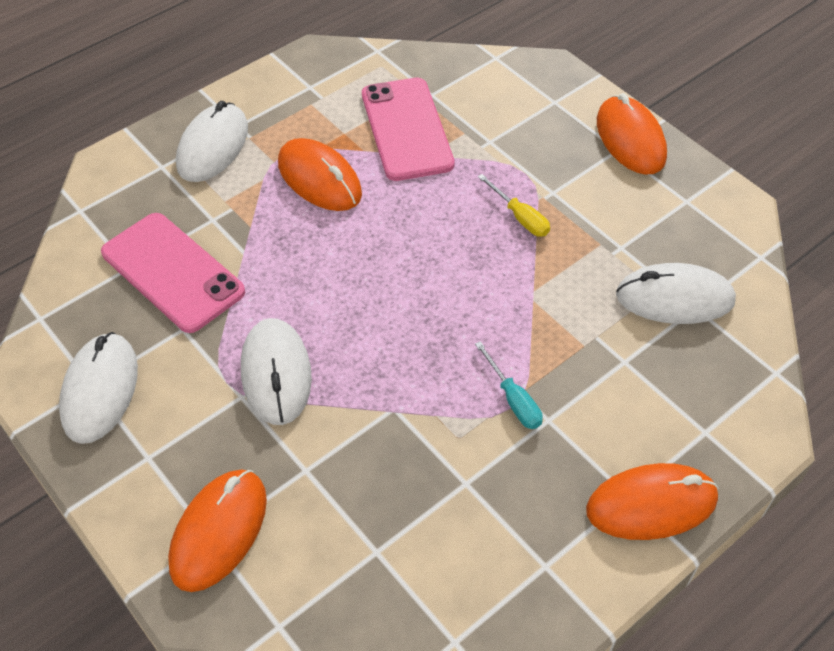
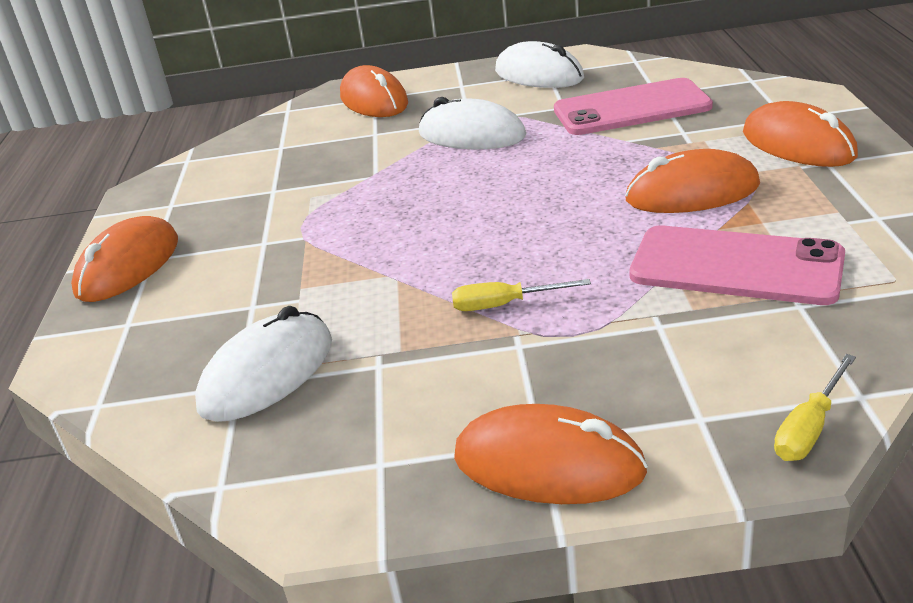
camera: 130 degrees right, 20 degrees down
white mouse [176,101,248,182] -> orange mouse [743,101,858,167]
turquoise screwdriver [475,341,543,429] -> none
none -> yellow screwdriver [774,354,856,461]

